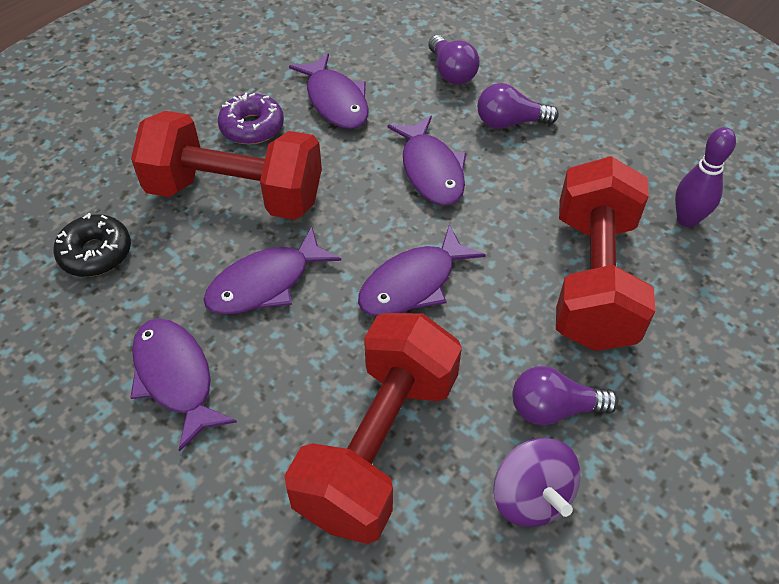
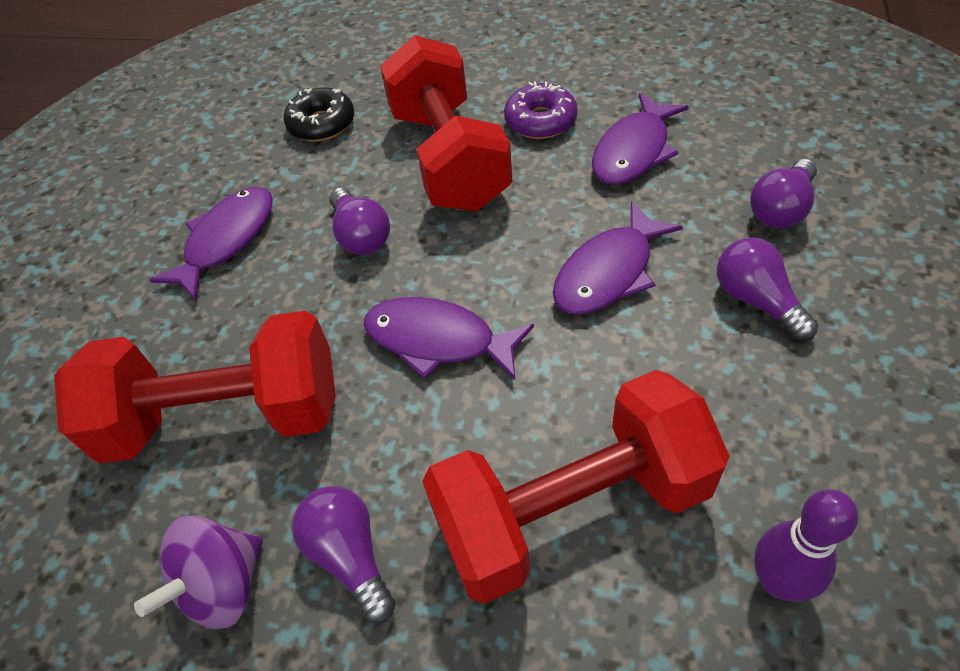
camera: 65 degrees right, 0 degrees up
purple fish [203,226,341,315] -> purple light bulb [329,188,390,255]

